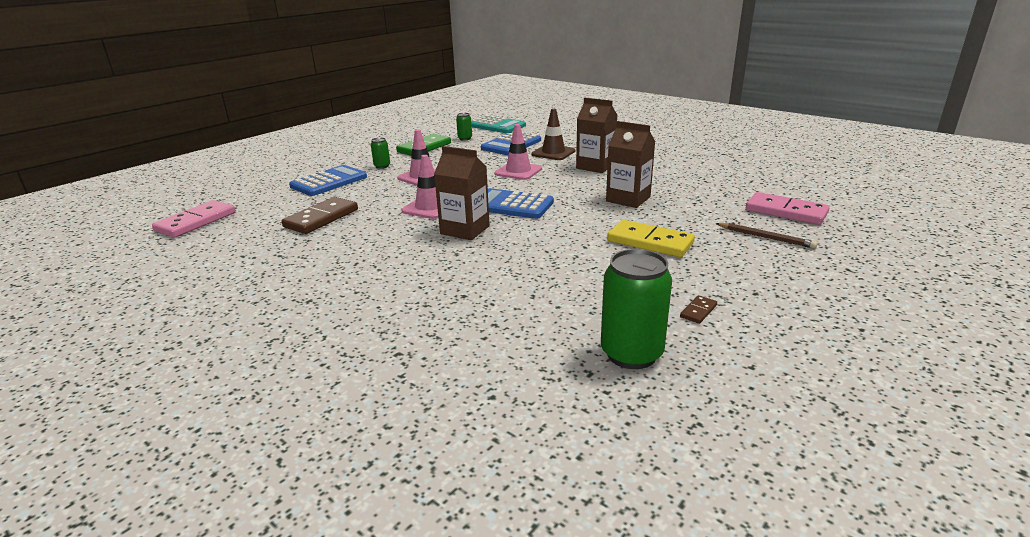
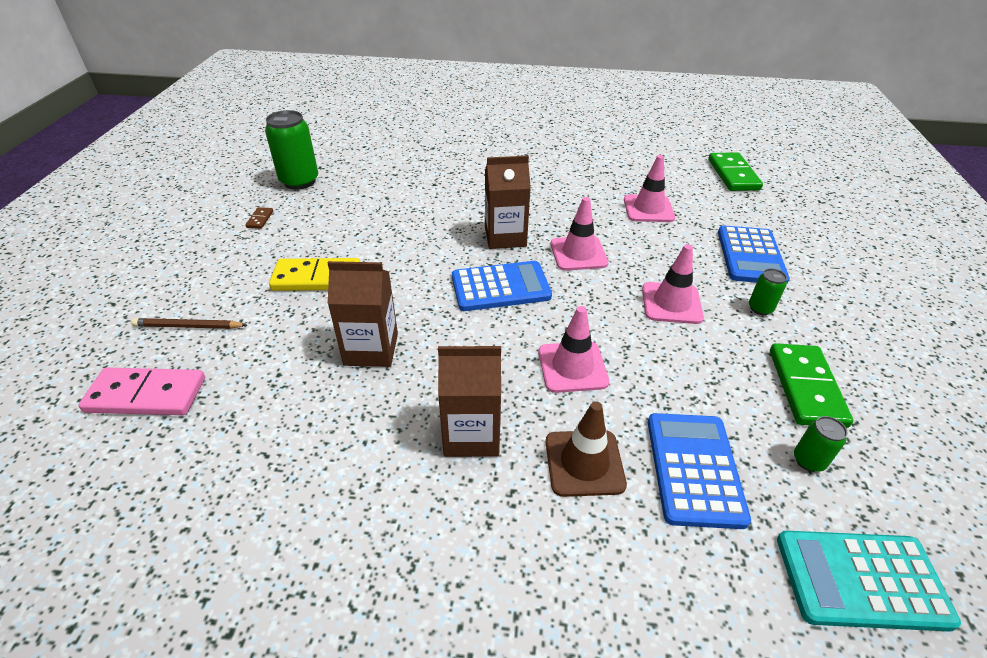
camera: 145 degrees right, 15 degrees up
pink domino [152,200,235,238] -> green domino [708,152,763,191]
brown domino [282,197,358,234] -> pink traffic cone [624,155,675,222]

